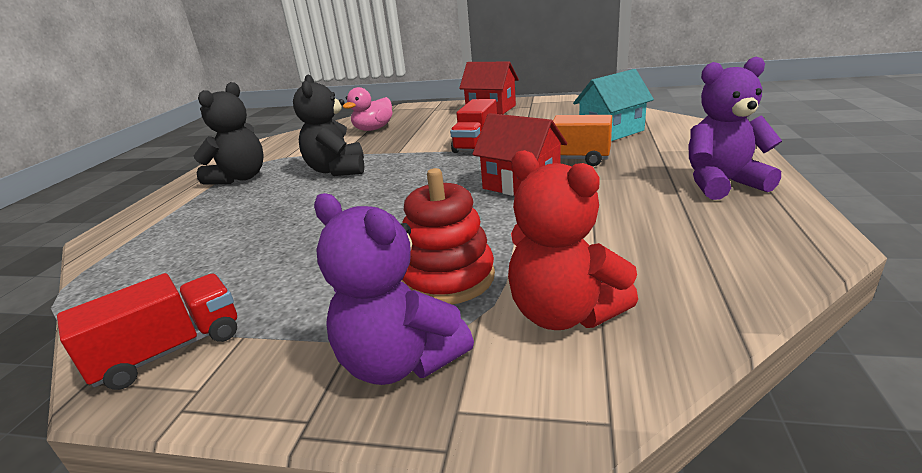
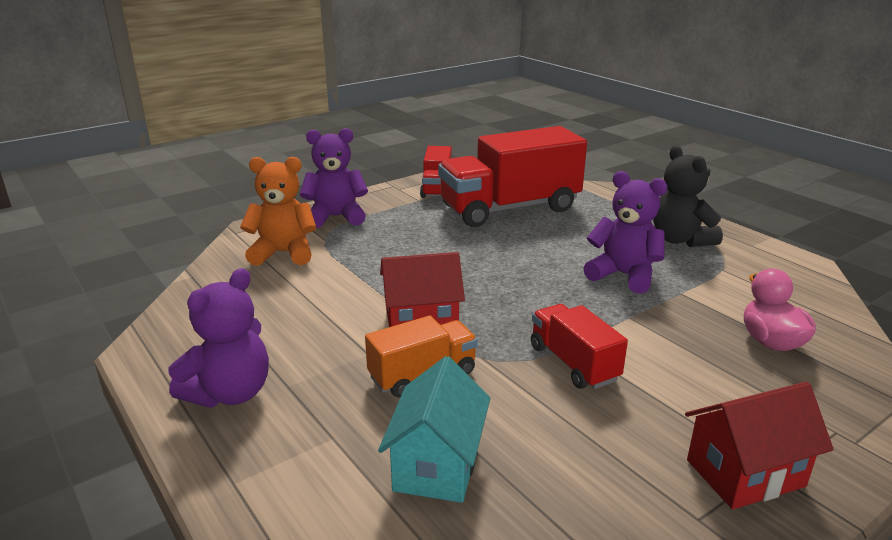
camera: 130 degrees right, 0 degrees up
black teddy bear [293,74,364,176] -> purple teddy bear [583,171,668,294]
red stacking toy [401,168,495,304] -> none
red teddy bear [508,150,638,330] -> orange teddy bear [240,157,316,266]
none -> red truck [438,126,587,227]

